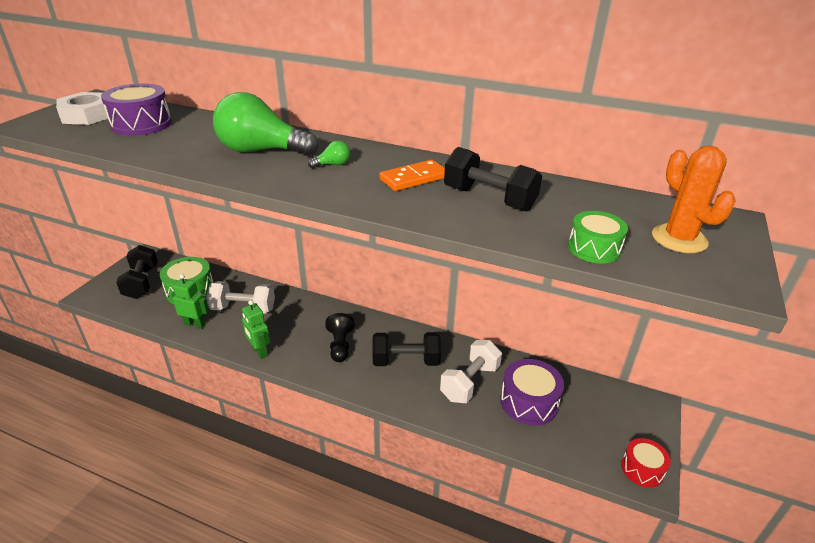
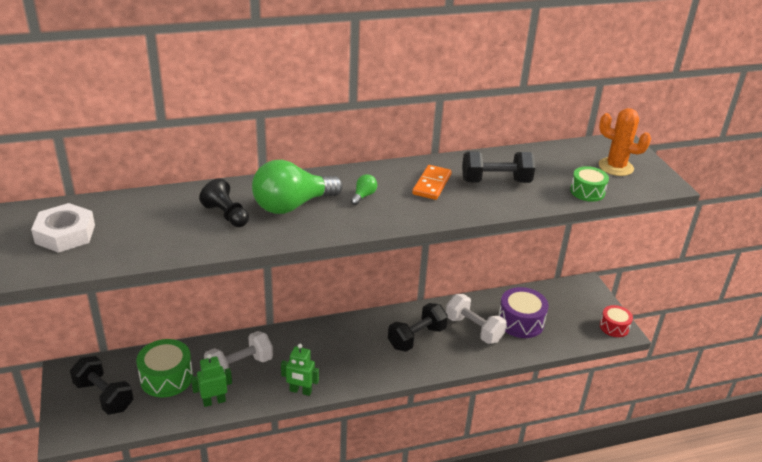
camera: 40 degrees left, 0 degrees up
purple drum [101,83,172,136] -> none
black pawn [325,313,355,362] -> black pawn moved to [199,178,249,227]
white dumbbell [440,340,502,403] -> white dumbbell turned 45 degrees counterclockwise [446,294,507,344]

